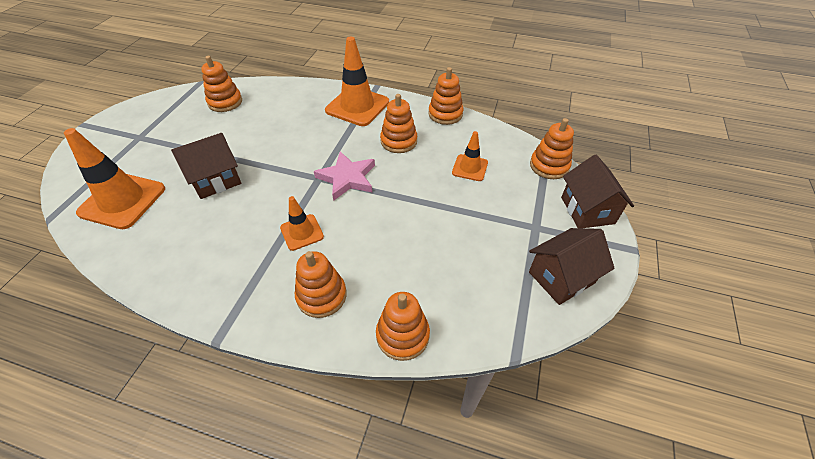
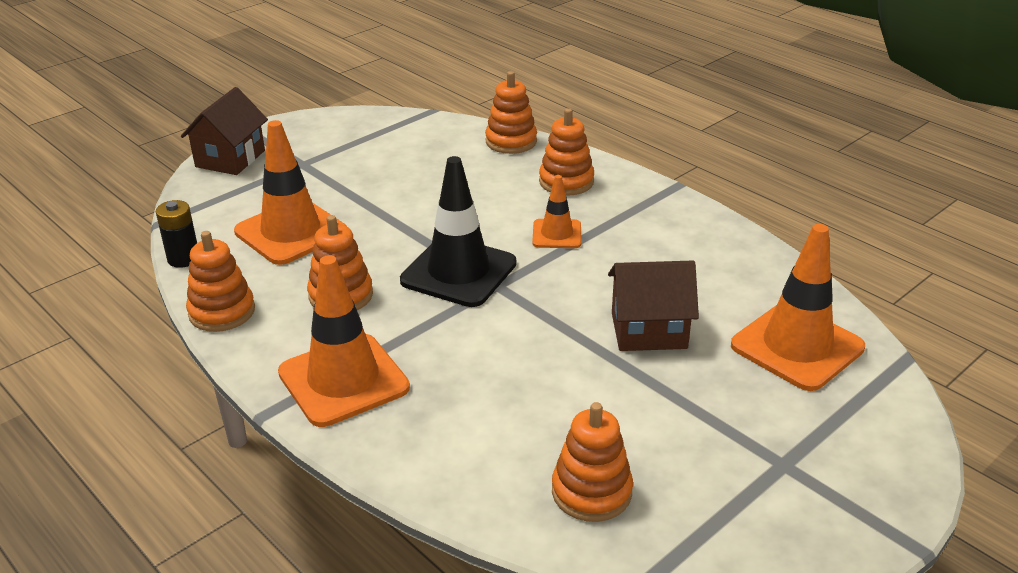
camera: 150 degrees left, 15 degrees down
pink star [314,151,375,201] -> black traffic cone [400,156,517,307]
orange traffic cone [452,131,488,181] -> orange traffic cone [234,120,346,265], size x1.83
brown house [529,228,615,305] -> none
orange stacking toy [530,118,574,179] -> none
none -> black battery [156,200,197,268]

